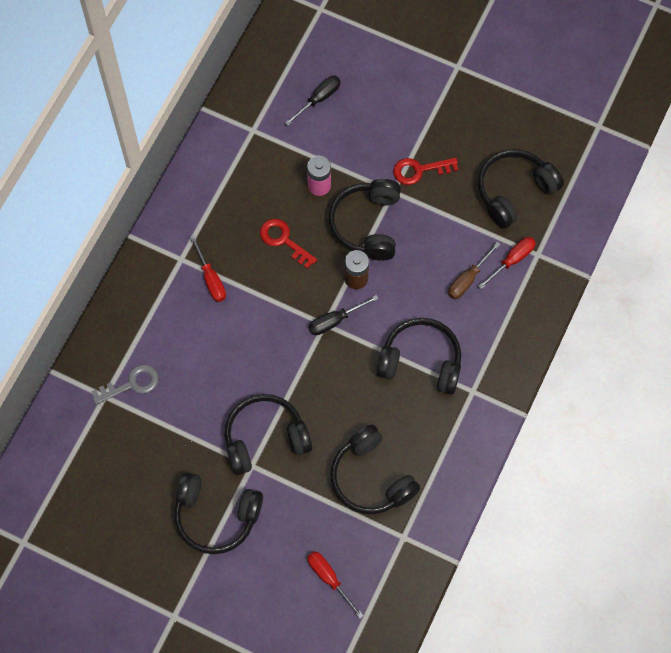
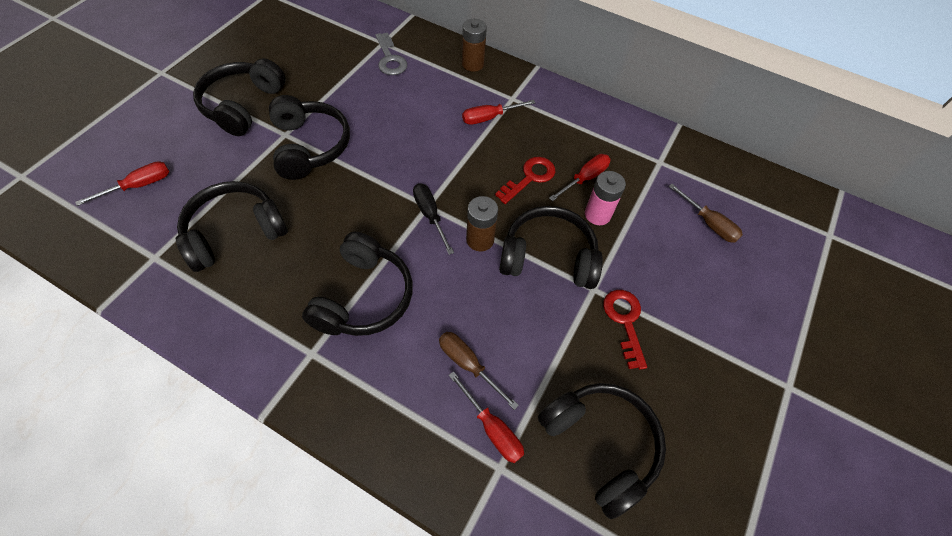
camera: 90 degrees right, 10 degrees down
black screwdriver [285,76,341,126] -> brown screwdriver [669,184,743,243]
none -> brown battery [462,19,487,72]
none -> red screwdriver [549,154,611,201]

